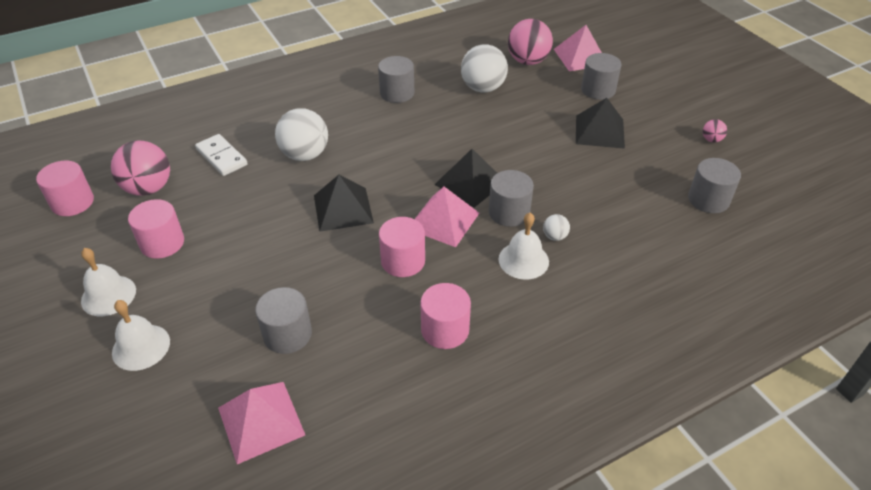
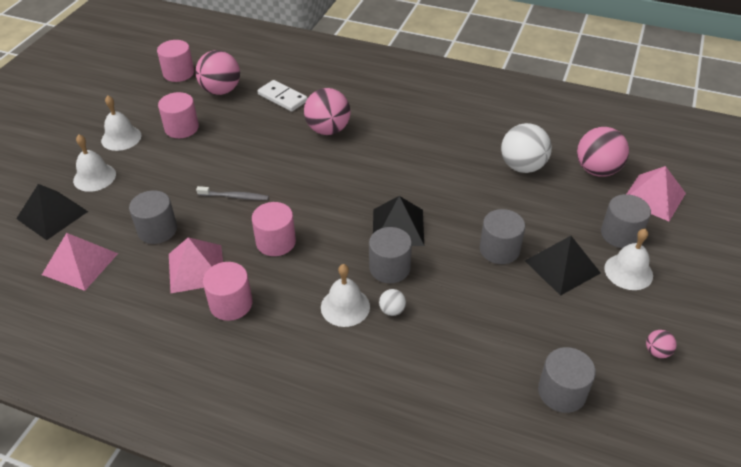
camera: 50 degrees right, 0 degrees up
white domino [195,134,248,176] -> white domino turned 60 degrees counterclockwise [258,80,308,112]
white ball [275,108,328,161] -> pink ball [304,88,351,135]
black pyramid [314,175,374,232] -> black pyramid moved to [16,184,88,240]
grey cylinder [378,56,414,103] -> grey cylinder moved to [480,209,525,264]
pink pyramid [415,187,479,247] -> pink pyramid moved to [169,237,223,293]
none -> grey toothbrush [196,186,269,200]
none -> white bell [604,228,653,290]

